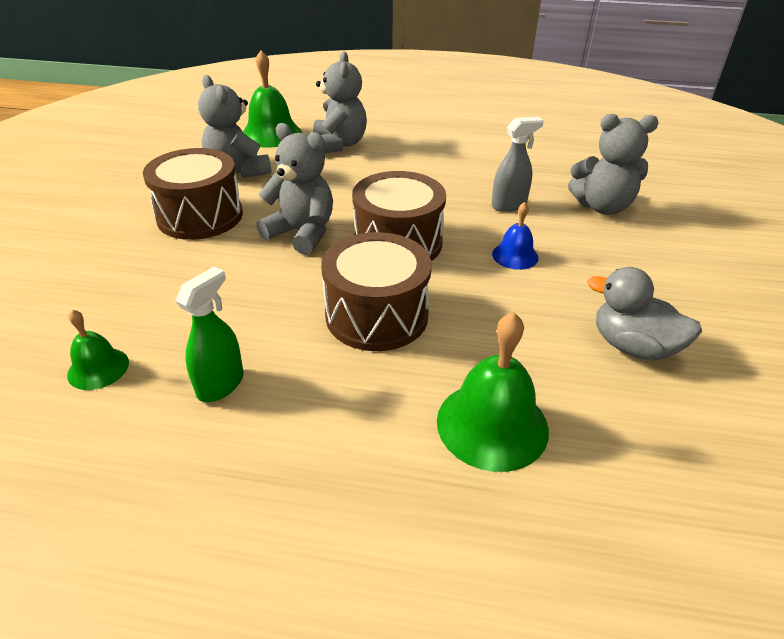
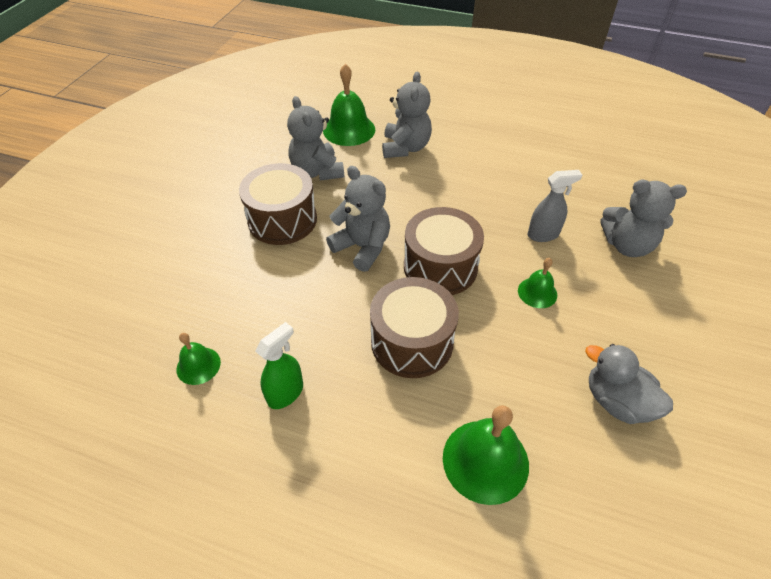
camera: 10 degrees right, 10 degrees up
blue bell [492,202,539,270] -> green bell [518,258,557,308]

